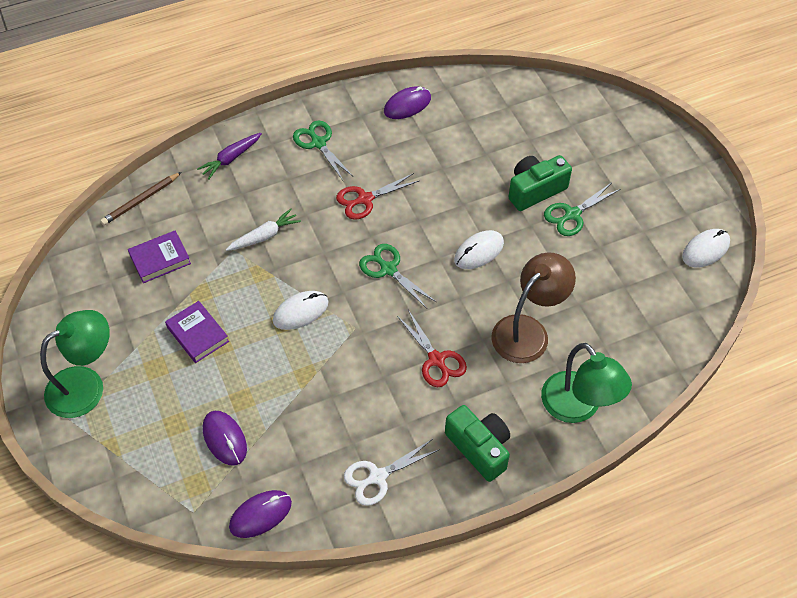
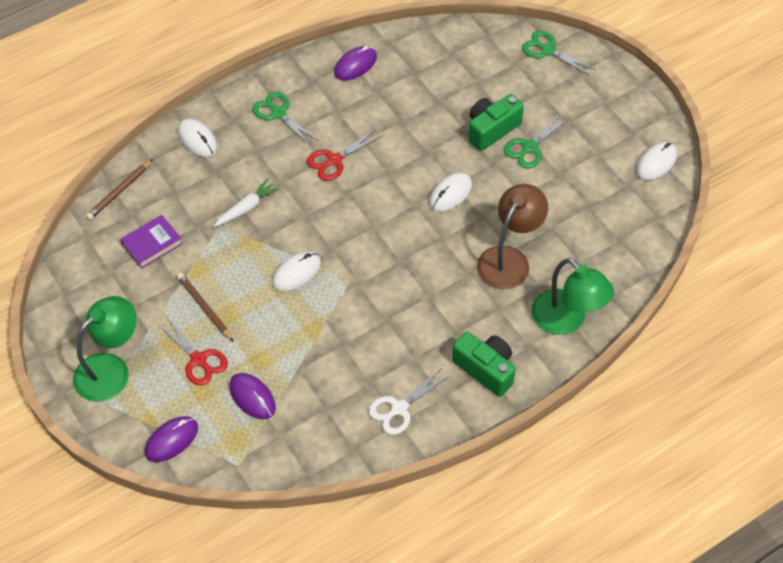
camera: 10 degrees left, 0 degrees up
purple book [165,301,229,363] -> brown pencil [177,273,234,342]
purple carrot [197,133,262,180] -> white mouse [178,119,217,157]
purple mouse [229,490,292,538] -> purple mouse moved to [145,416,198,462]
green scissors [359,244,436,308] -> green scissors moved to [522,30,596,76]
red scissors [397,310,467,387] -> red scissors moved to [157,317,228,386]

